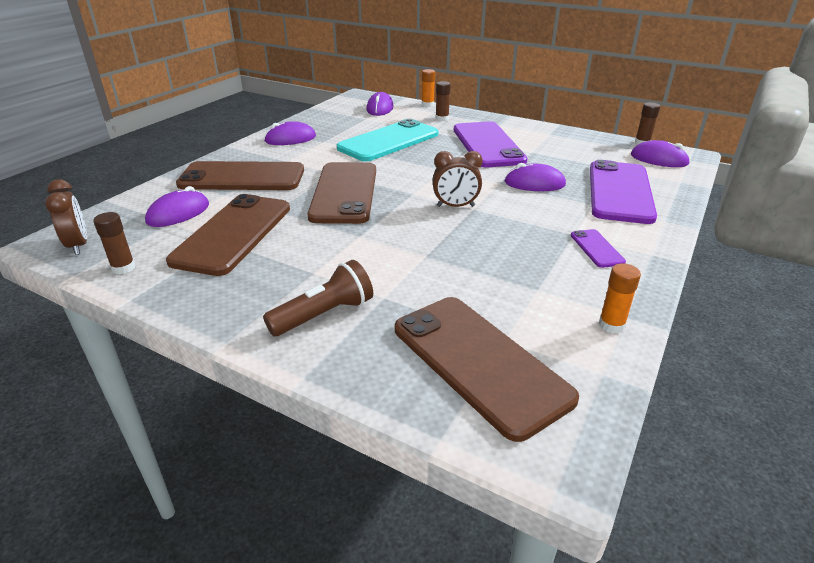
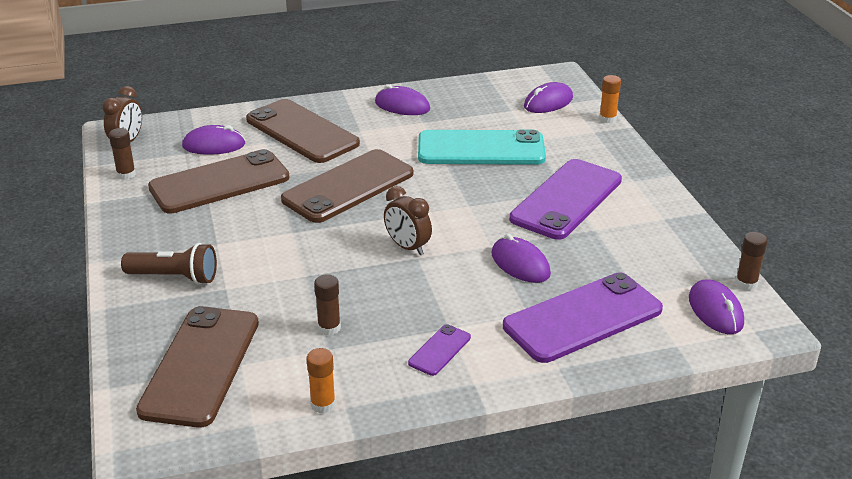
camera: 45 degrees right, 0 degrees up
brown glue stick [435,81,451,121] -> brown glue stick moved to [314,274,341,336]

